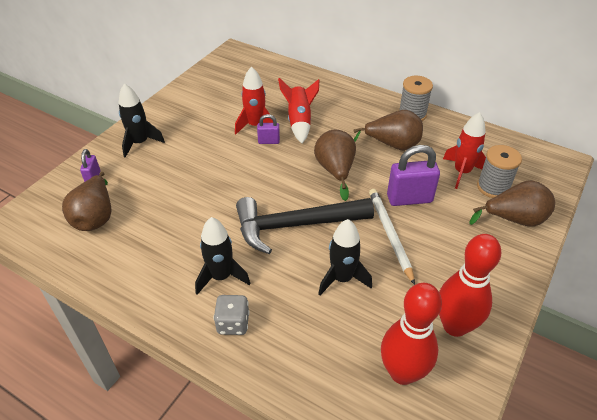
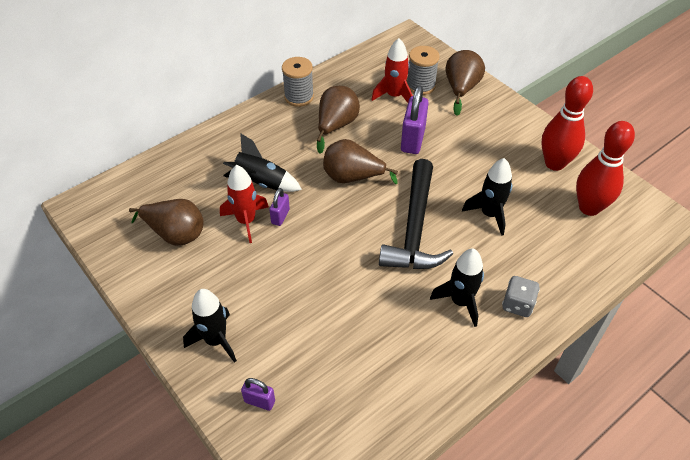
camera: 70 degrees left, 5 degrees up
brown pear [62,172,111,231] -> brown pear moved to [129,199,204,246]
red rocket [278,78,320,143] -> black rocket [223,133,302,192]
white pencil [369,189,415,285] -> none

